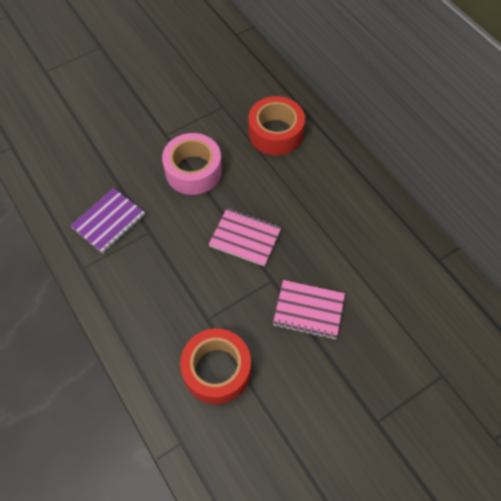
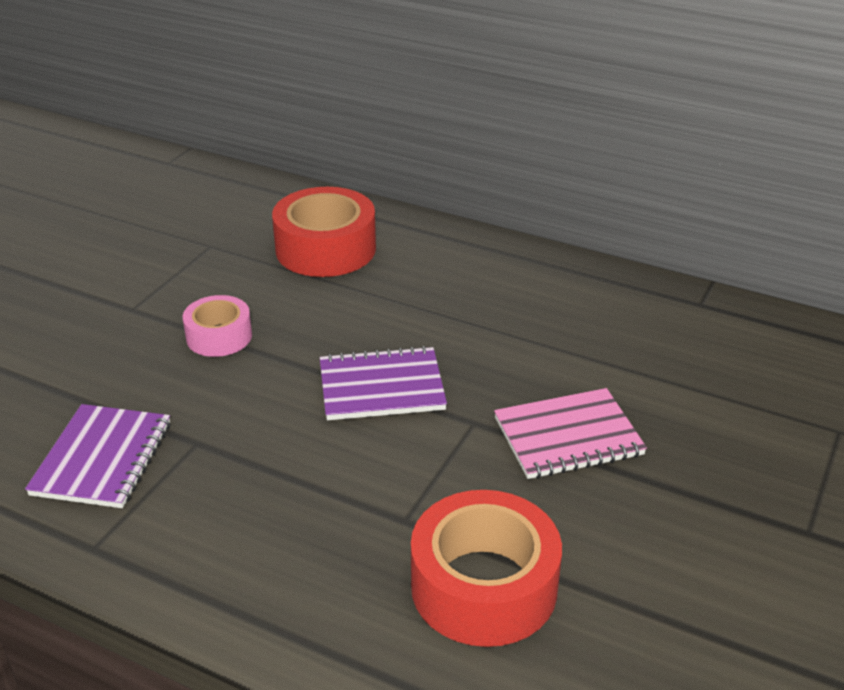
camera: 30 degrees left, 25 degrees down
pink tape [162,133,222,195] -> pink tape [183,295,252,357], size x0.58
pink notebook [209,208,282,266] -> purple notebook [320,346,447,420]

